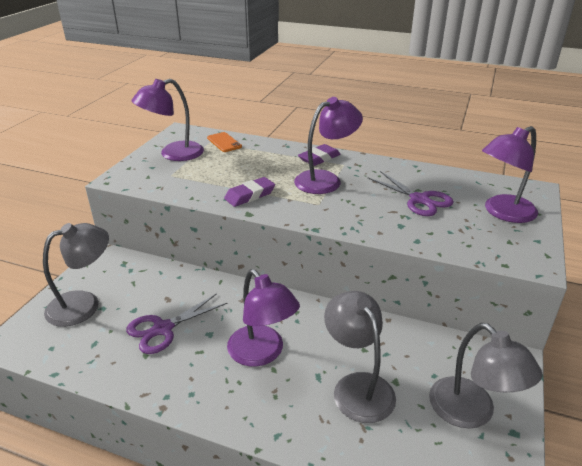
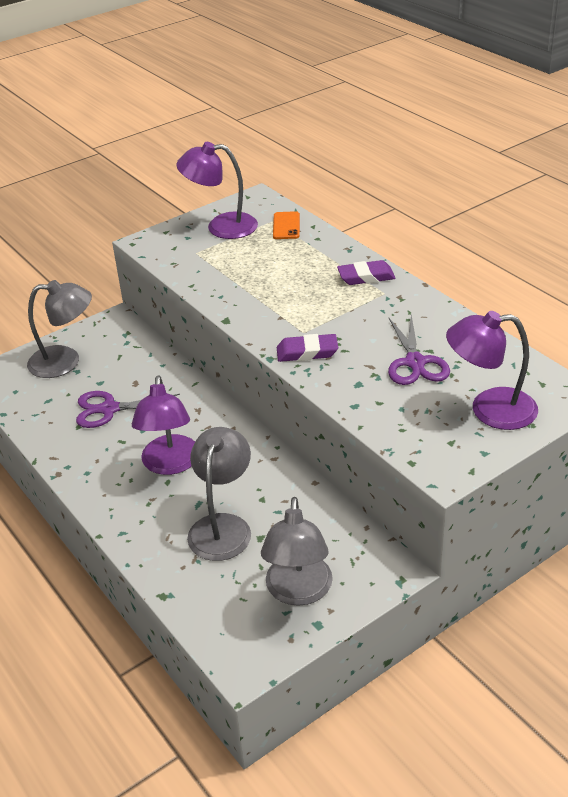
camera: 35 degrees right, 5 degrees up
purple eraser [224,177,275,207] -> purple eraser moved to [277,334,338,362]
purple lamp [294,97,363,194] -> none

